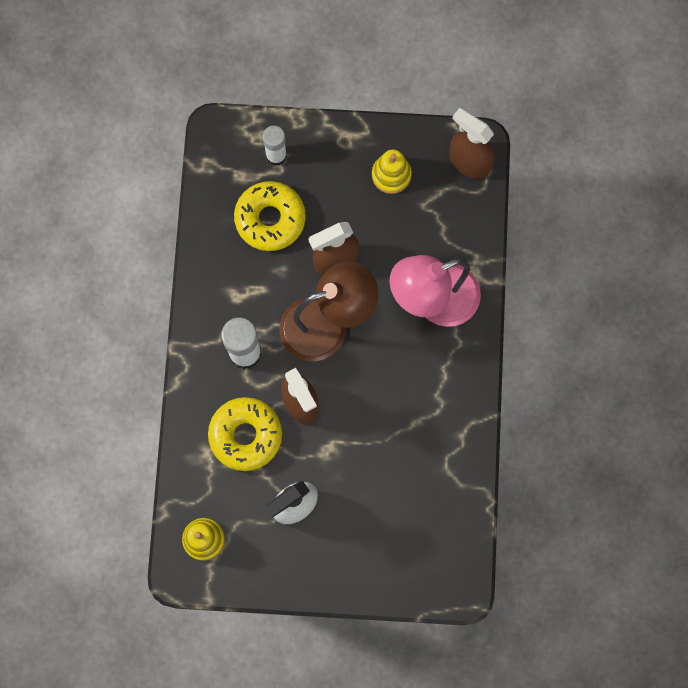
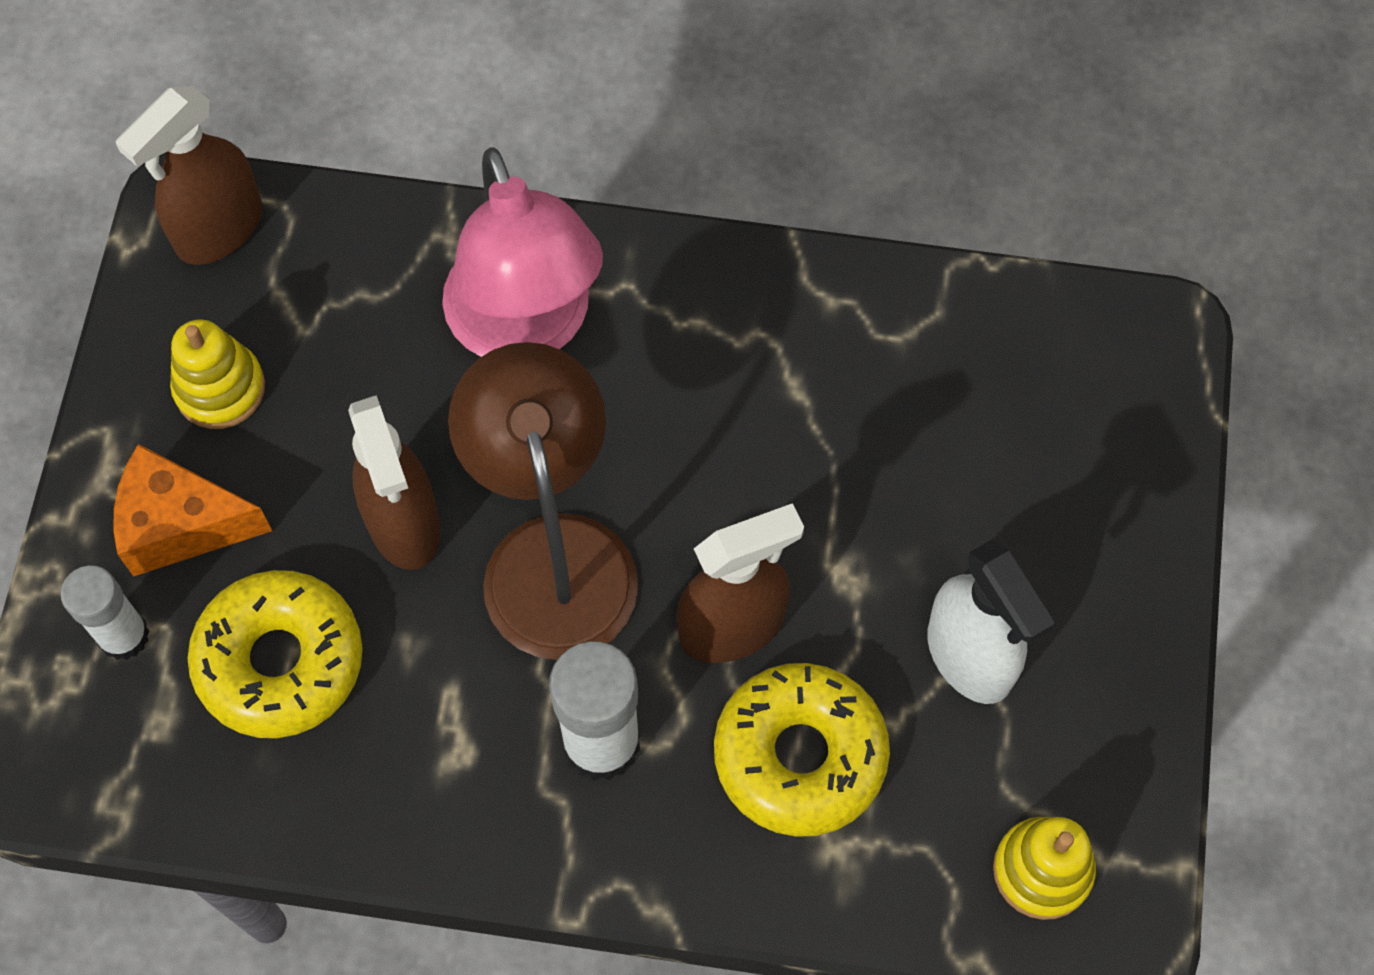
camera: 85 degrees left, 10 degrees down
none -> orange cheese [114,444,272,577]

